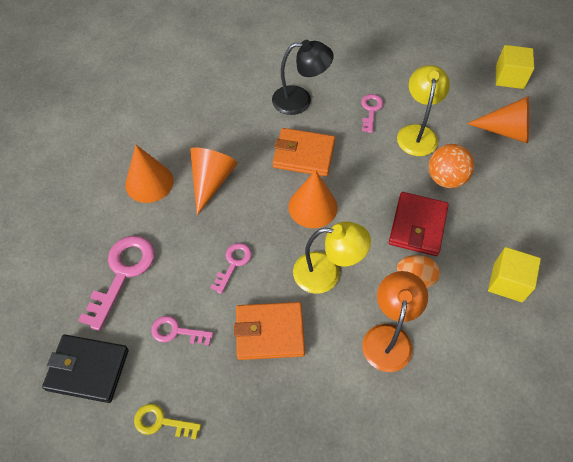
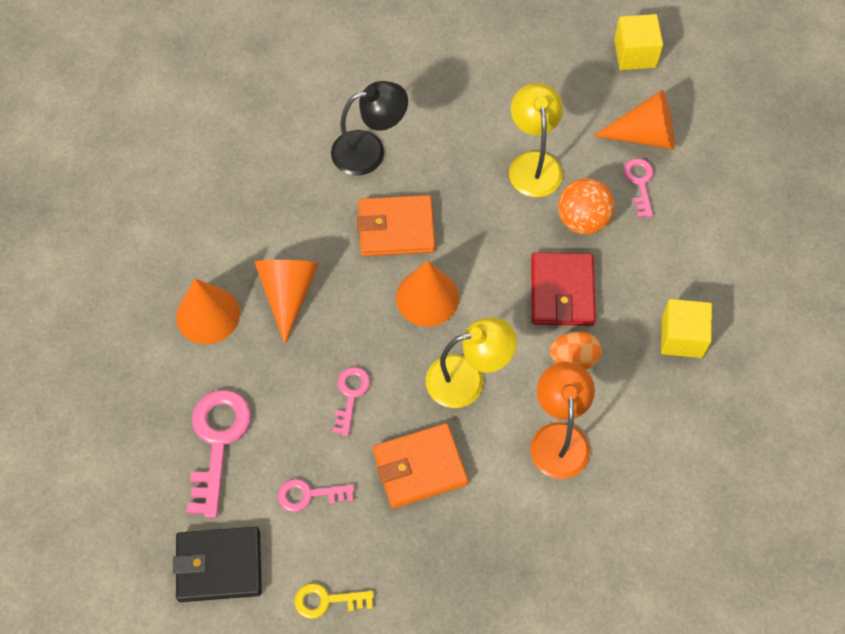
camera: 15 degrees left, 5 degrees up
pink key [361,94,383,133] -> pink key moved to [623,158,654,218]

